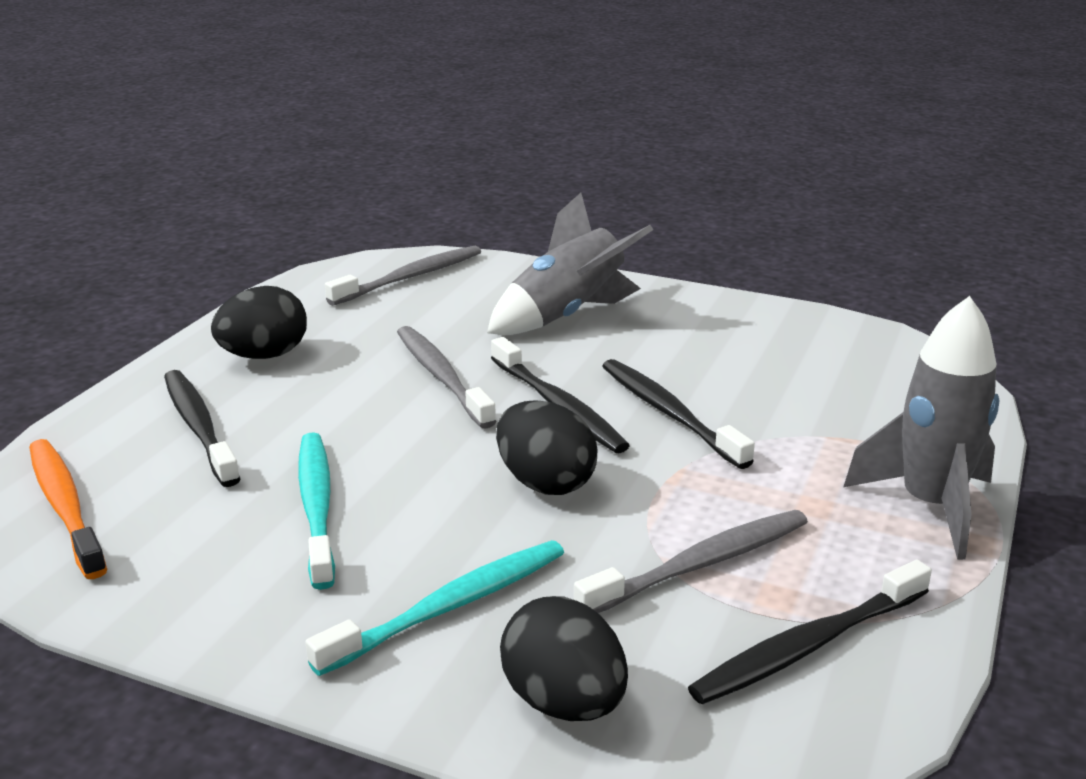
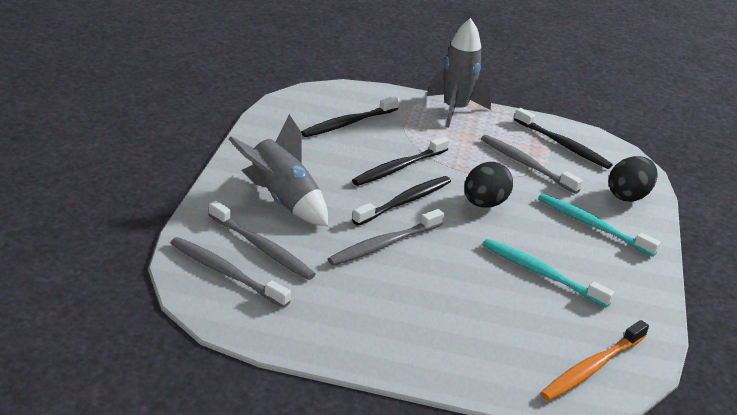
camera: 105 degrees left, 5 degrees up
black toothbrush [164,370,240,487] -> black toothbrush moved to [301,96,399,137]
black egg [211,286,307,359] -> none
turquoise toothbrush [298,432,335,590] -> turquoise toothbrush turned 60 degrees clockwise [482,239,615,308]
none -> grey toothbrush [208,201,316,280]

